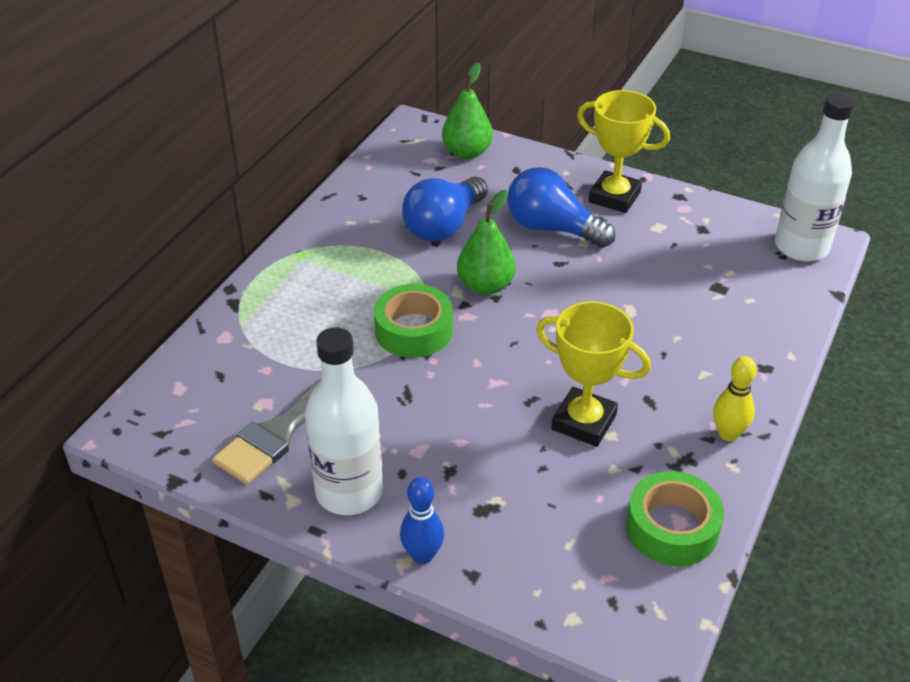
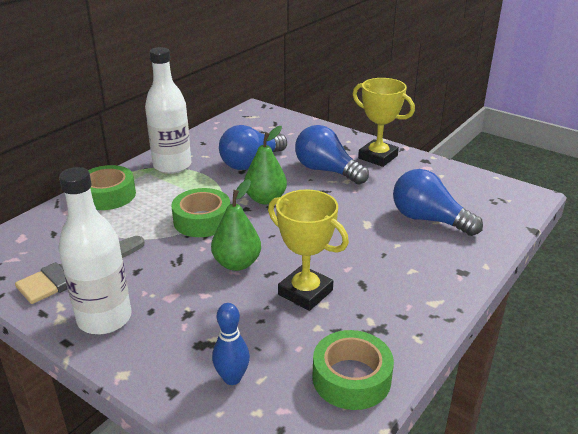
camera: 10 degrees right, 10 degrees down
blue bowling pin [400,477,444,564] -> blue bowling pin moved to [212,303,250,385]
green pear [442,62,493,159] -> green pear moved to [211,179,261,271]
yellow bowling pin [713,356,757,441] -> none
white bottle [775,93,855,262] -> white bottle moved to [145,47,191,174]
none -> green tape [88,165,136,210]
none -> blue light bulb [393,169,483,236]

